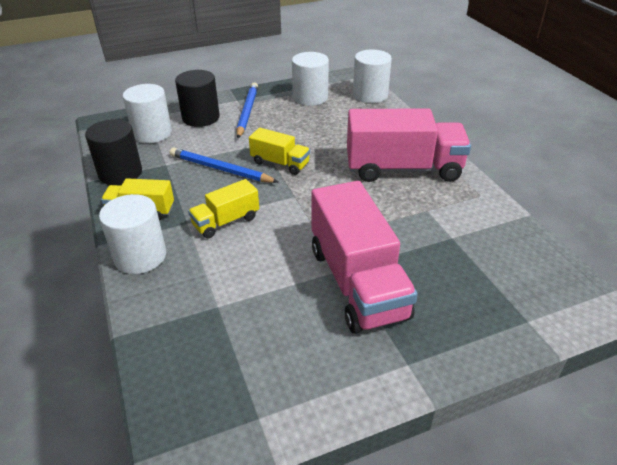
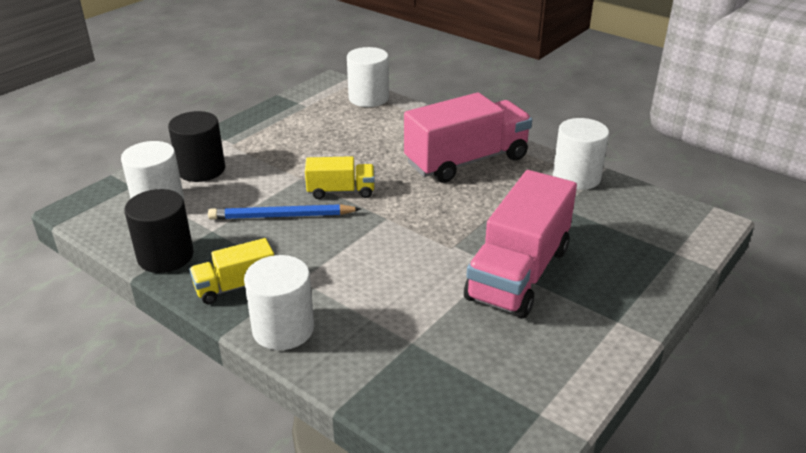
camera: 30 degrees left, 5 degrees down
yellow truck [188,179,259,239] -> none
blue pencil [237,82,258,138] -> none
white cylinder [292,52,329,106] -> white cylinder moved to [553,118,609,190]
pink truck [311,181,418,334] -> pink truck turned 75 degrees clockwise [464,170,577,319]

